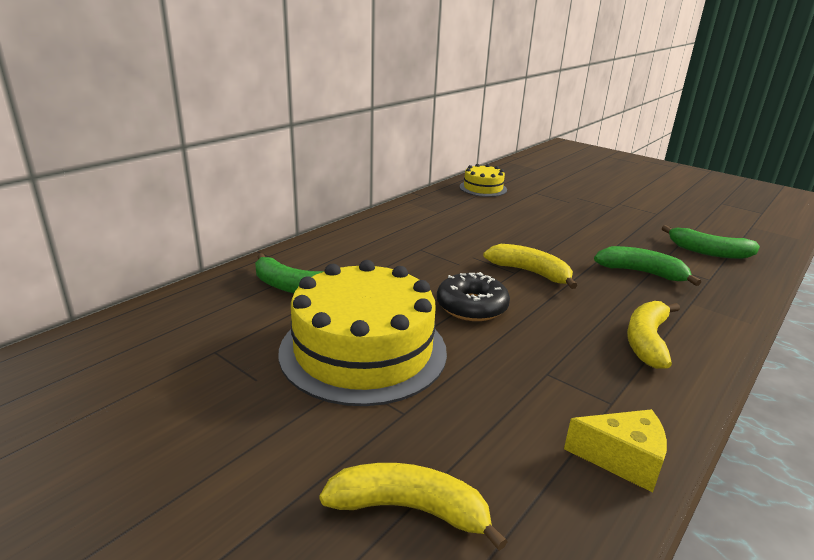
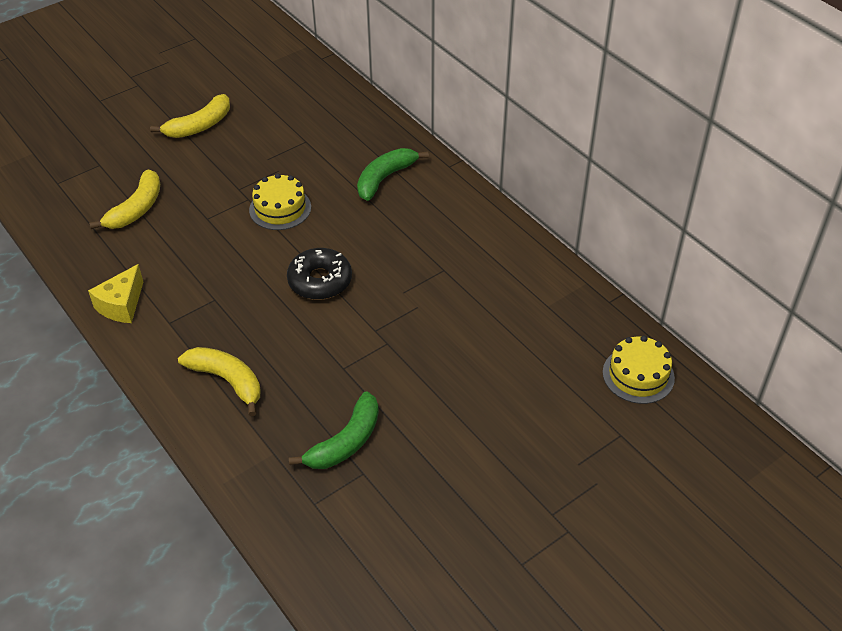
camera: 105 degrees right, 20 degrees up
yellow cake [279,260,447,406] -> yellow cake [249,173,311,230], size x0.51
yellow banana [483,244,577,289] -> yellow banana moved to [150,94,230,138]
green banana [662,225,760,259] -> none

